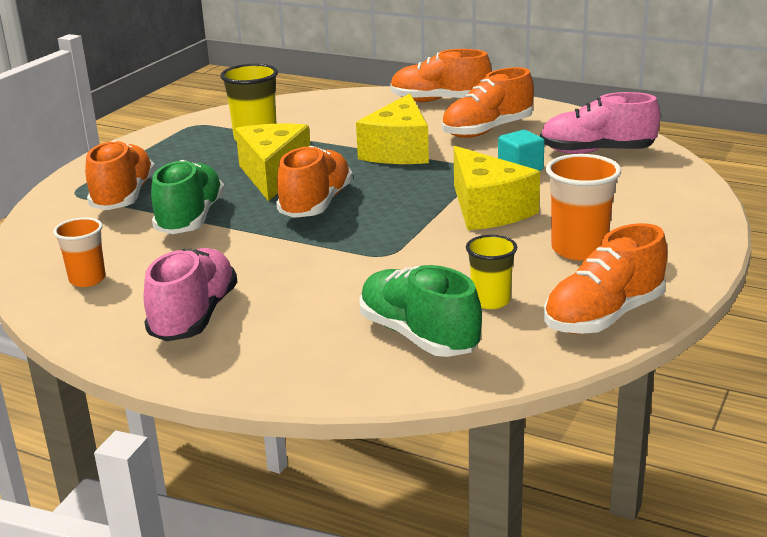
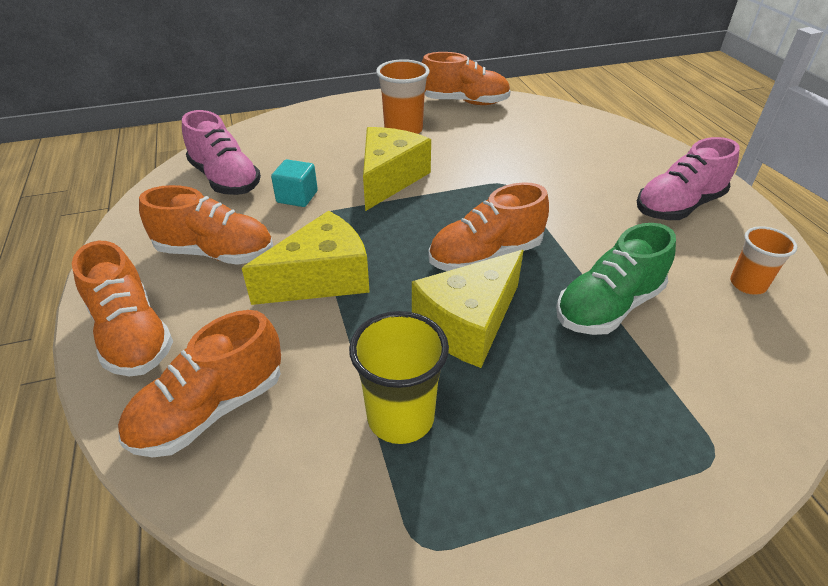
camera: 135 degrees left, 15 degrees up
orange shoe [85,140,155,210] -> orange shoe moved to [118,310,281,457]
green shoe [359,265,482,357] -> none
yellow cup [466,235,517,309] -> none

